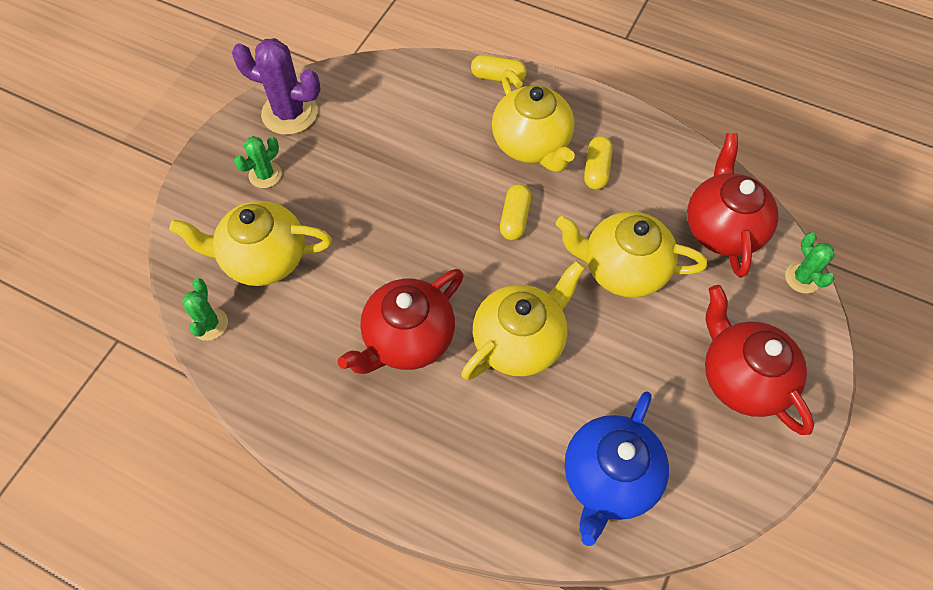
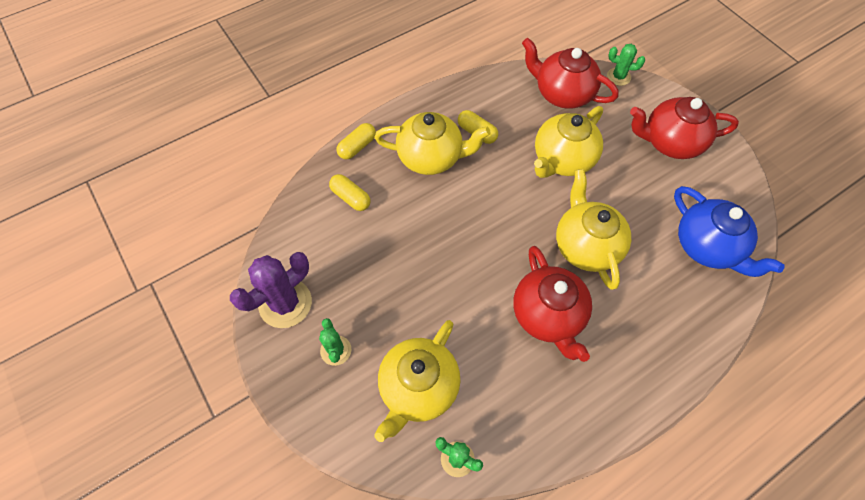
camera: 60 degrees left, 0 degrees up
yellow capsule [500,184,531,240] -> yellow capsule moved to [329,174,370,211]

